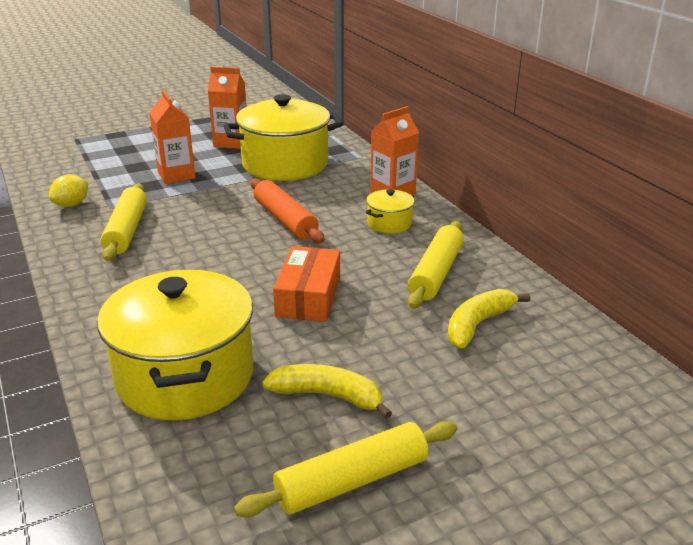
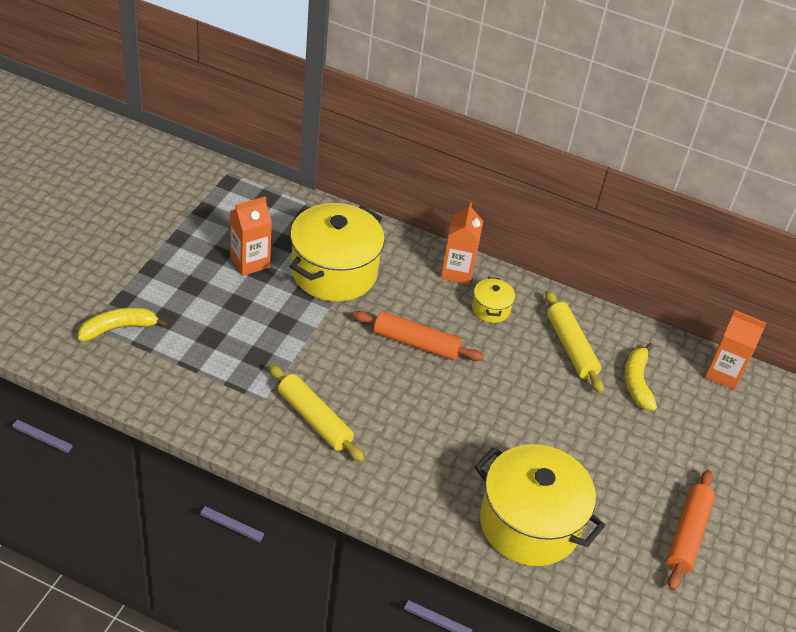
camera: 45 degrees left, 15 degrees up
yellow lemon [49,174,88,207] -> none
orange carton [150,90,196,184] -> orange carton moved to [705,310,767,390]
yellow rolling pin [234,421,457,517] -> orange rolling pin [666,470,715,591]
yellow banana [262,364,392,419] -> yellow banana moved to [78,307,168,342]
orange box [273,246,340,322] -> none

